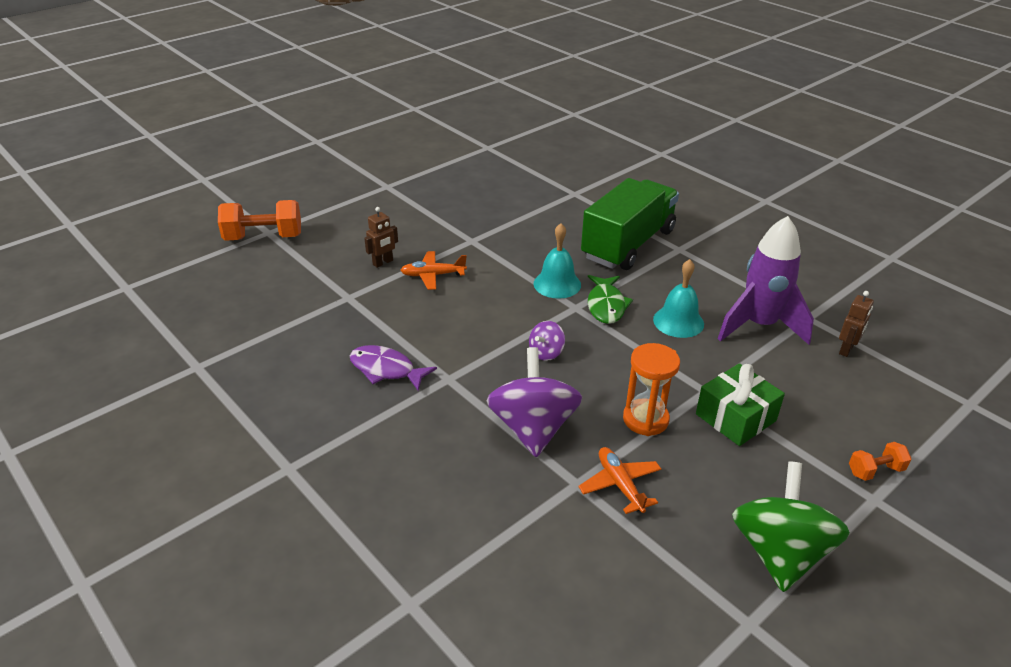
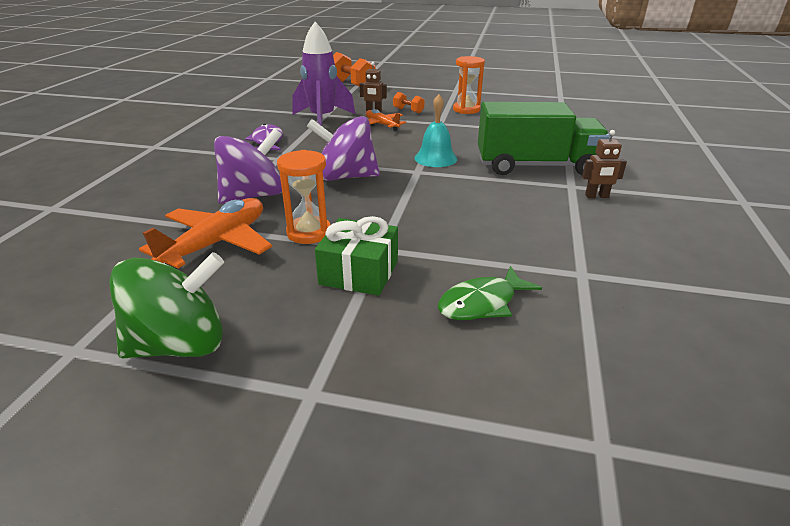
camera: 55 degrees right, 5 degrees down
purple spinning top [529,321,565,361] -> purple spinning top [307,116,380,181], size x2.12
orange plane [578,447,661,514] -> orange plane [139,198,272,269], size x1.67
green fish [588,275,633,324] -> green fish moved to [438,266,542,320]
turquoise bell [653,259,704,338] -> none
purple rocket [718,216,814,345] -> purple rocket moved to [292,22,355,126]
brown robot [839,291,874,357] -> brown robot moved to [582,130,627,198]
orange dumbbell [849,442,912,481] -> orange dumbbell moved to [393,92,425,113]
none -> orange hourglass [453,56,485,114]

